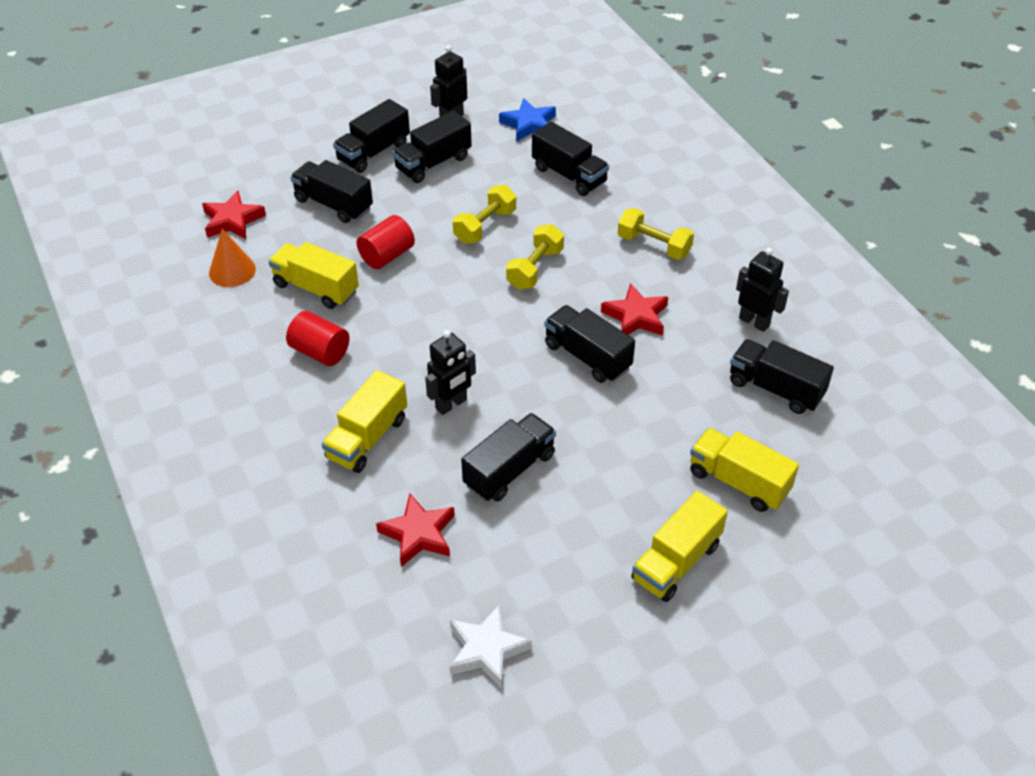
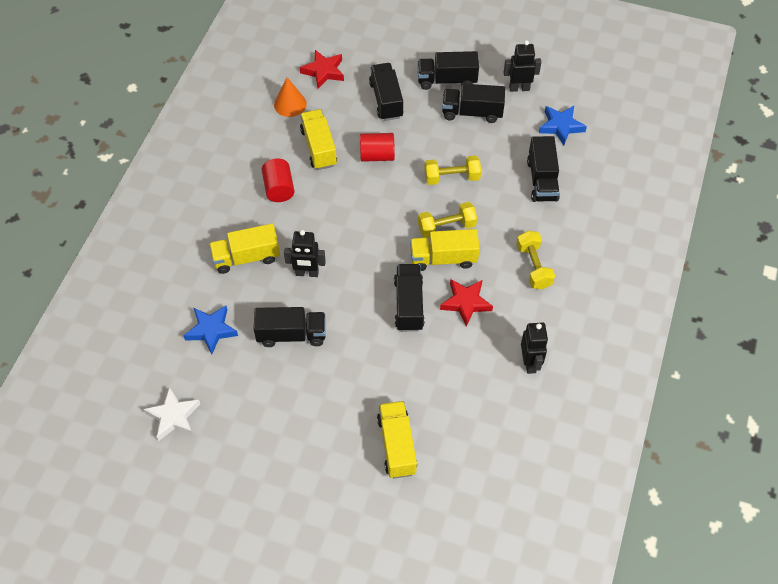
camera: 45 degrees right, 10 degrees up
red star [376,494,455,567] -> blue star [183,305,238,354]
yellow truck [631,491,728,602] -> yellow truck moved to [410,229,480,271]
black truck [730,339,834,414] -> none

